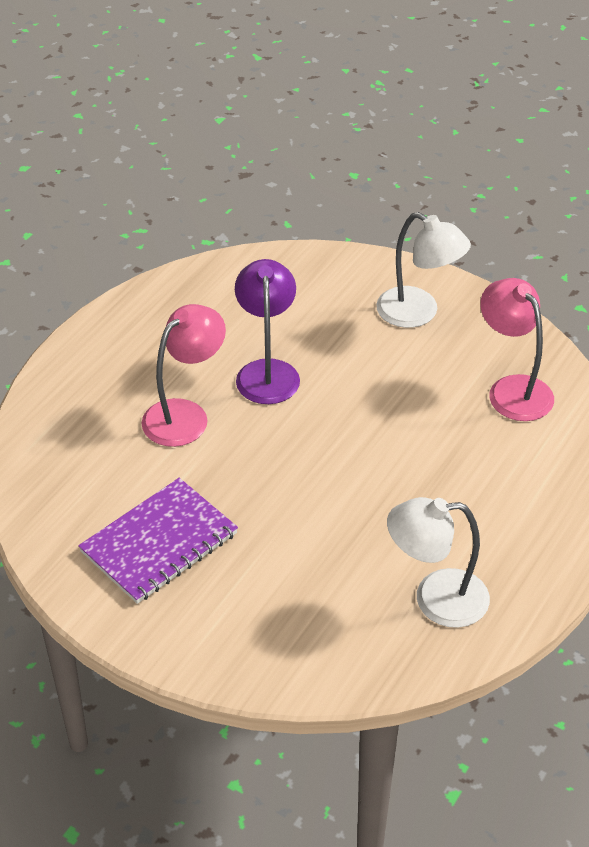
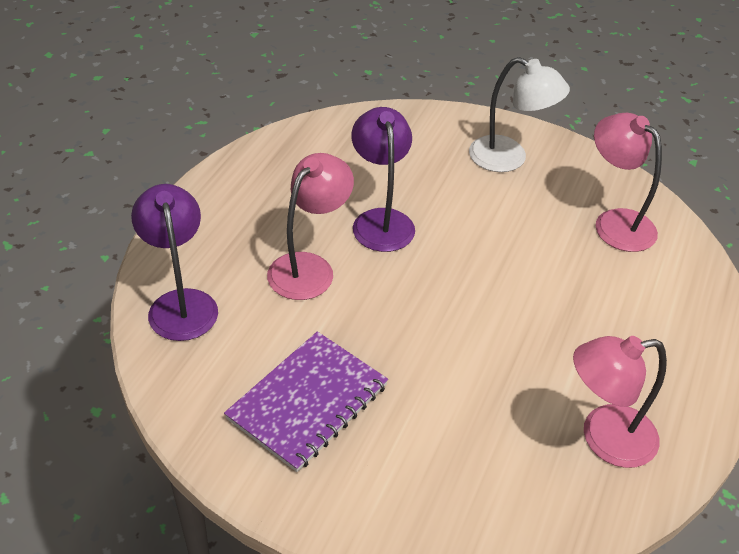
camera: 10 degrees left, 0 degrees up
white lamp [387,497,490,628] -> pink lamp [573,336,667,468]
none -> purple lamp [131,184,218,341]

